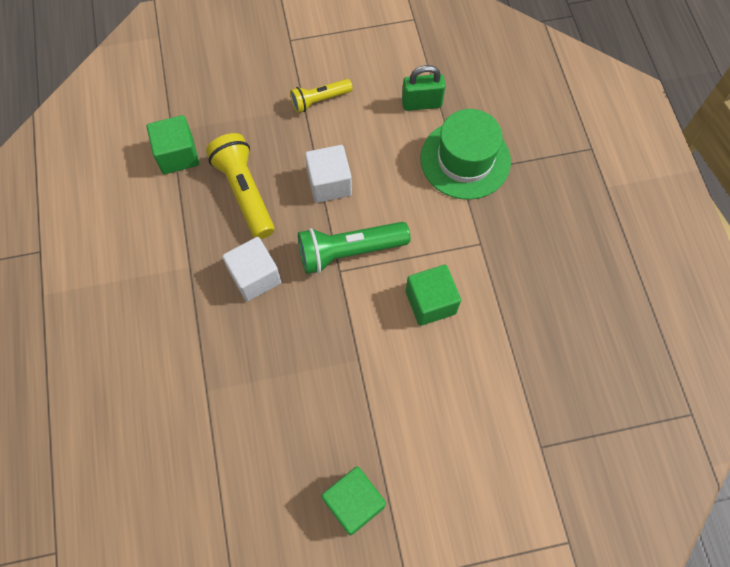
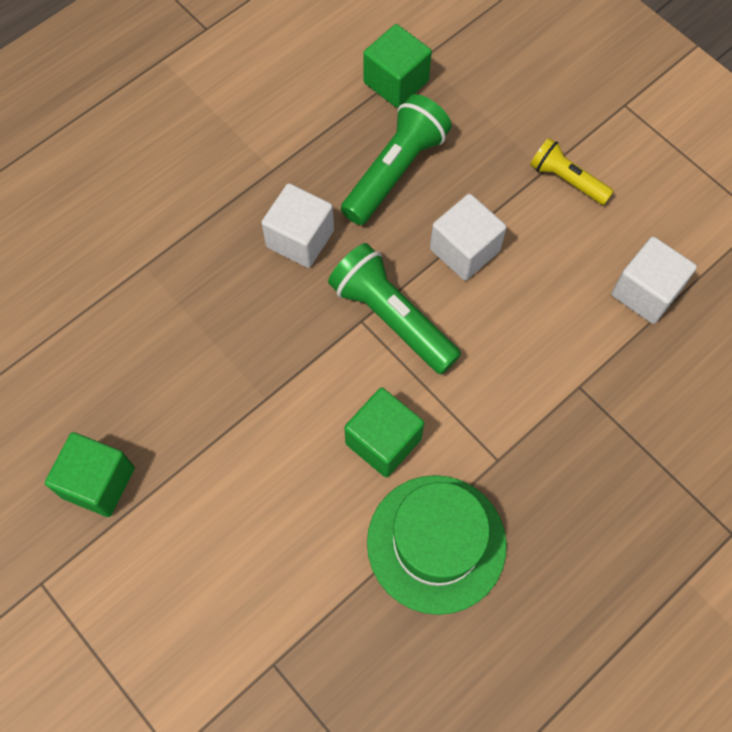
camera: 60 degrees right, 0 degrees up
yellow flashlight [206,133,275,239] -> green flashlight [341,94,452,225]
green padlock [402,65,445,111] -> white cube [611,236,697,324]
green hat [421,109,511,200] -> green hat moved to [367,475,507,615]

